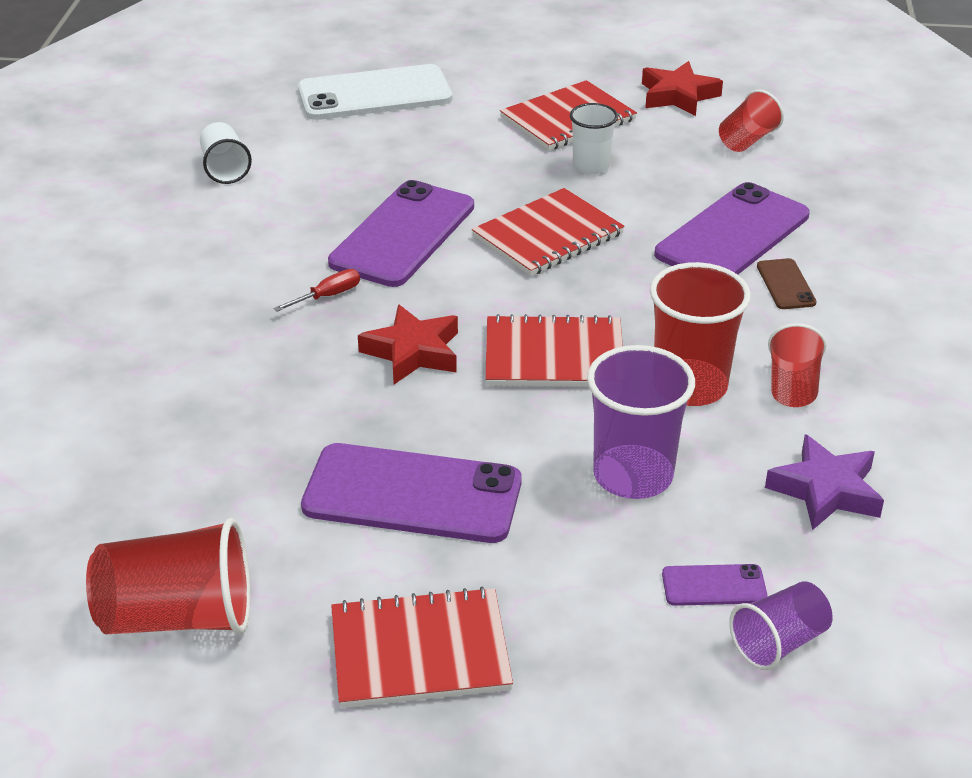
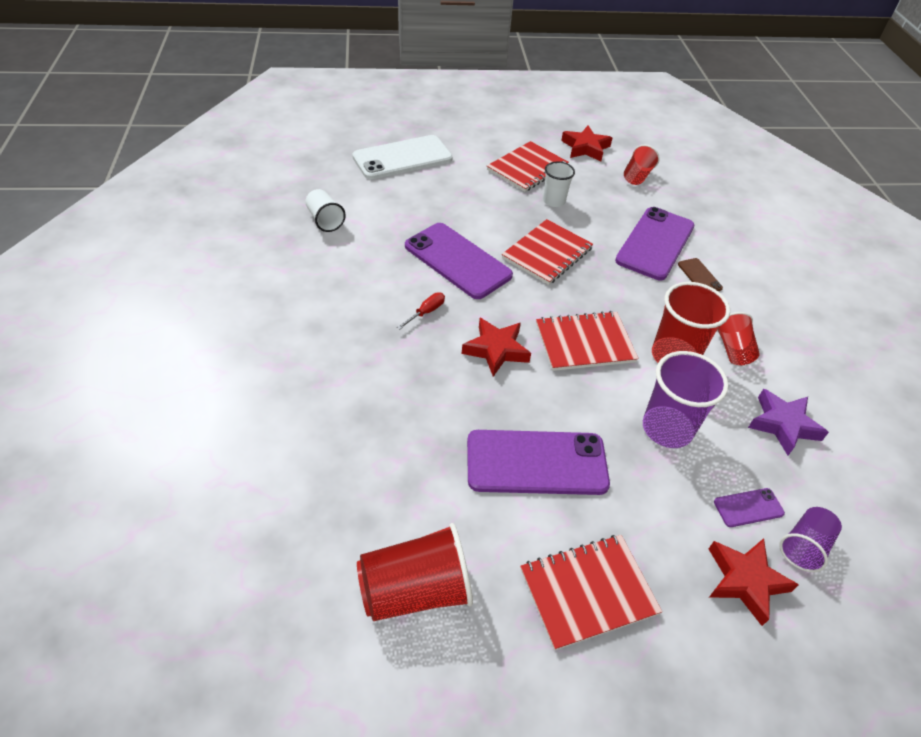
camera: 15 degrees left, 10 degrees up
purple phone [328,180,474,287] -> purple phone turned 60 degrees counterclockwise [405,223,513,299]
none -> red star [709,538,799,626]

